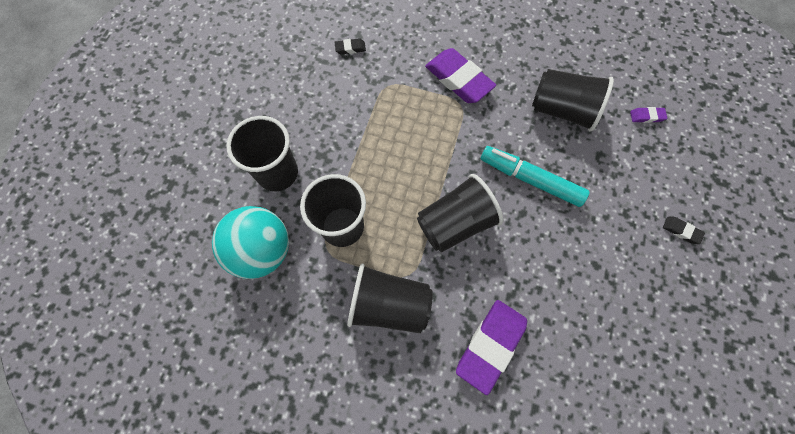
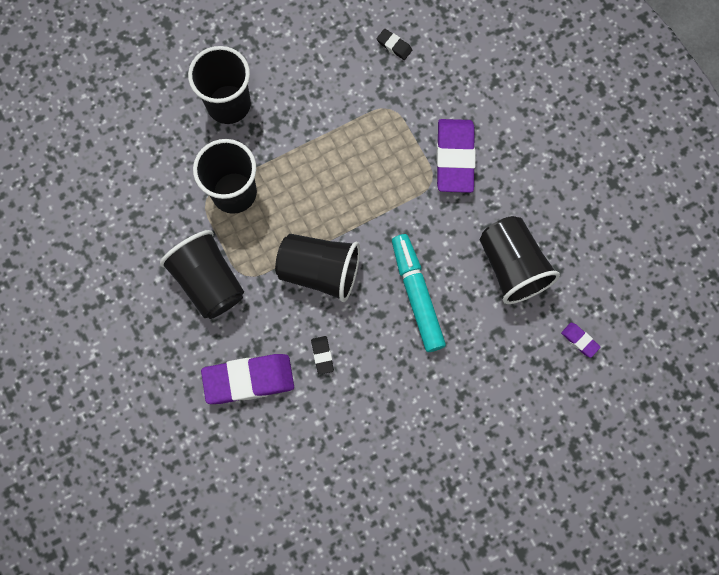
camera: 45 degrees right, 5 degrees up
turquoise ball [212,206,289,279] -> none
black eraser [663,217,705,244] -> black eraser moved to [311,336,334,375]

